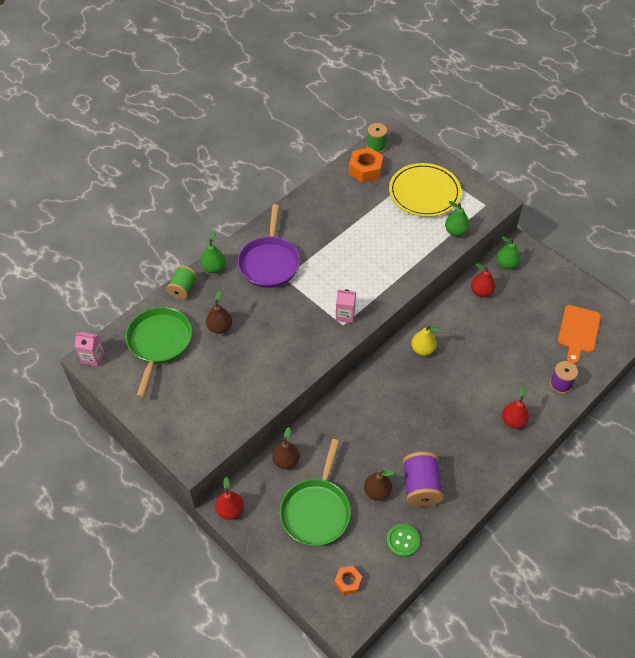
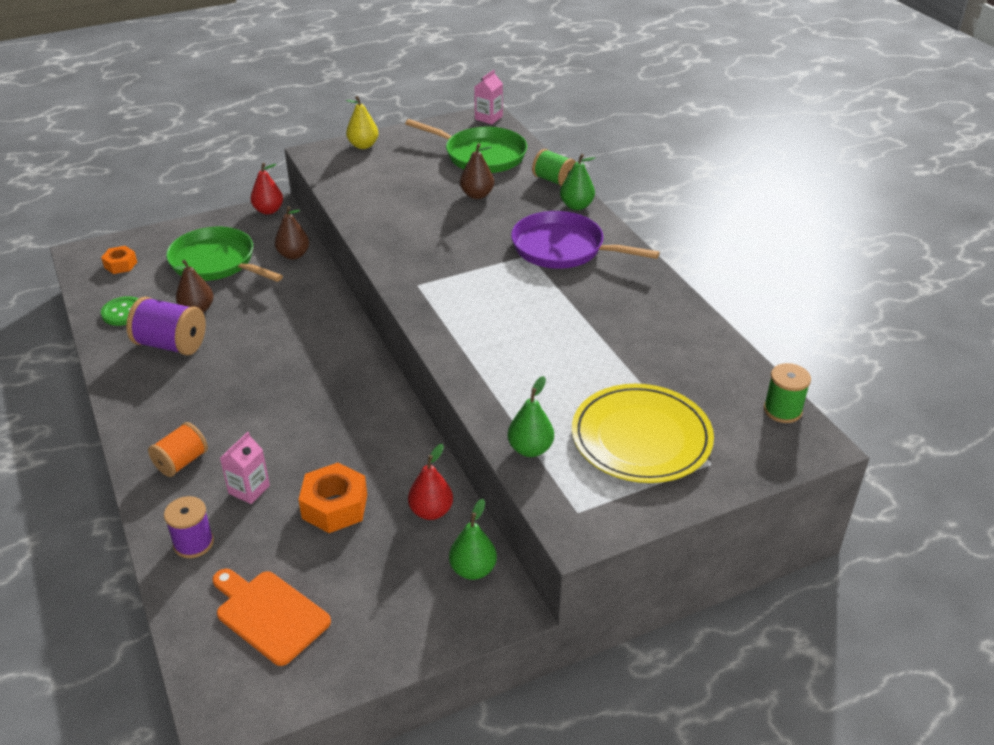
camera: 110 degrees right, 15 degrees down
pink carton [336,289,356,323] -> pink carton moved to [220,432,270,504]
orange nut [349,147,383,183] -> orange nut moved to [298,463,367,533]
yellow pear [411,325,440,356] -> yellow pear moved to [346,96,378,149]
red pear [502,387,529,428] -> orange spool [148,422,208,477]

